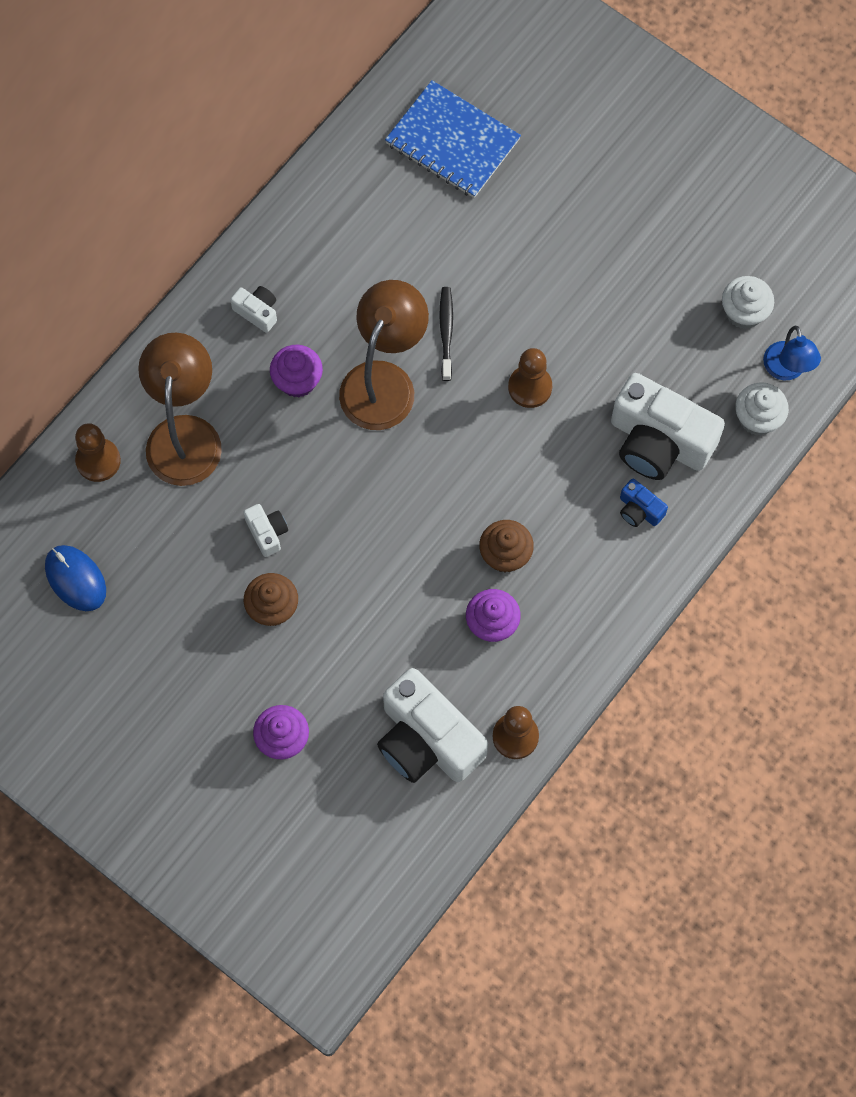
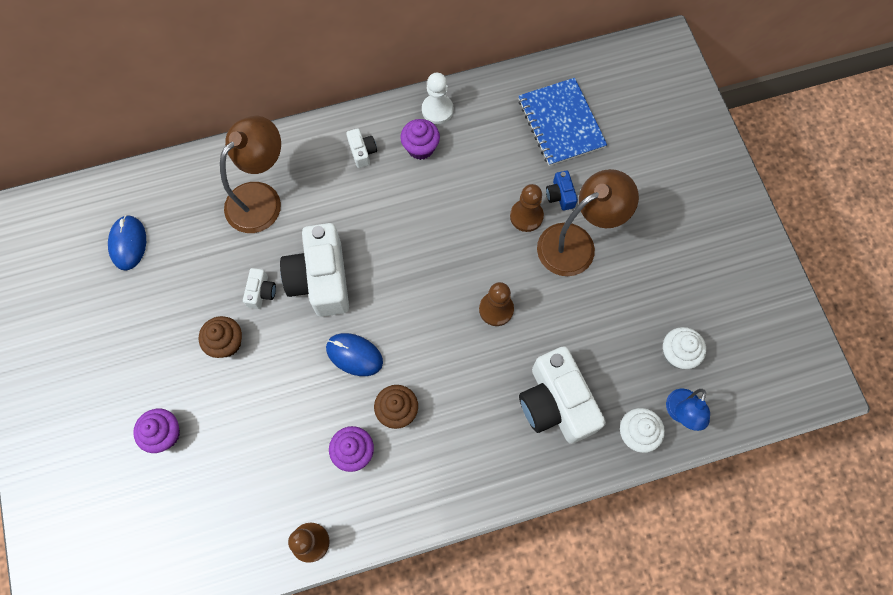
camera: 35 degrees right, 0 degrees up
brown pawn [75,423,121,482] -> brown pawn moved to [510,184,544,232]
purple cupcake [270,345,323,398] -> purple cupcake moved to [400,119,440,160]
brown lamp [339,280,429,430] -> brown lamp moved to [537,169,639,276]
white camera [377,668,488,783] -> white camera moved to [280,223,349,317]
black toothbrush [439,287,453,381] -> none
blue camera [620,478,668,527] -> blue camera moved to [546,170,578,211]
none -> blue mouse [326,333,383,376]
none -> white pawn [422,73,453,124]

